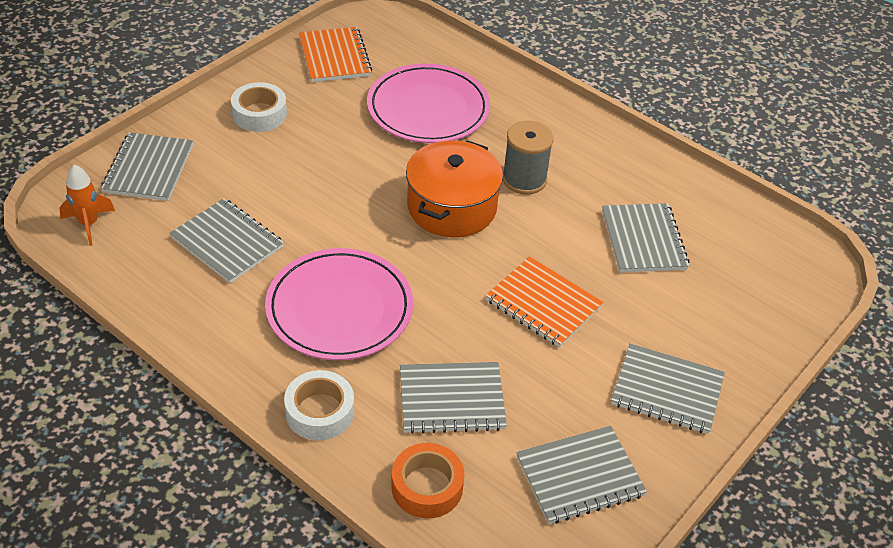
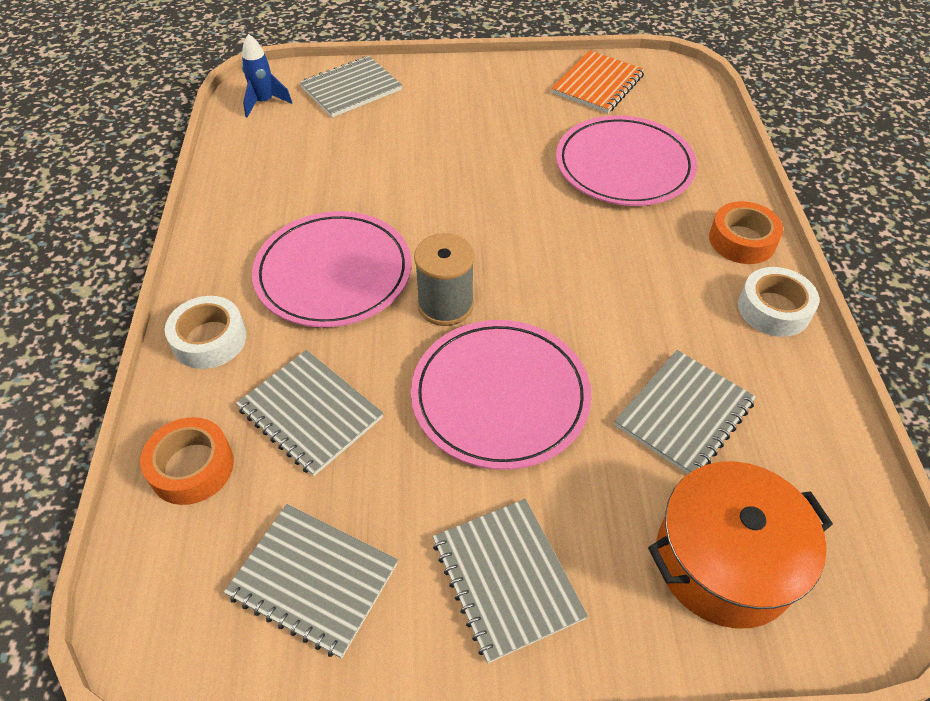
camera: 50 degrees right, 5 degrees up
orange rocket [60,164,115,246] -> blue rocket [242,34,292,117]
grey notebook [169,198,284,283] -> none
white tape [231,82,287,132] -> white tape moved to [738,267,819,337]
orange pot [406,140,503,237] -> orange pot moved to [648,461,833,629]
orange notebook [485,256,604,348] -> pink plate [411,320,592,470]
grey spool [503,121,554,195] -> grey spool moved to [414,233,475,326]
none -> orange tape [709,201,783,264]

